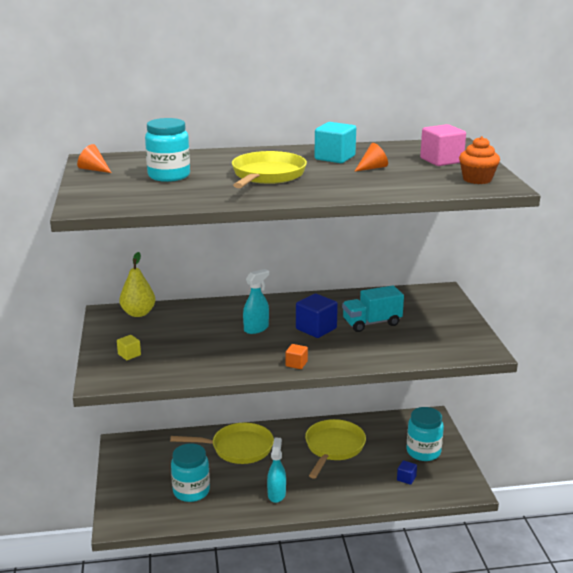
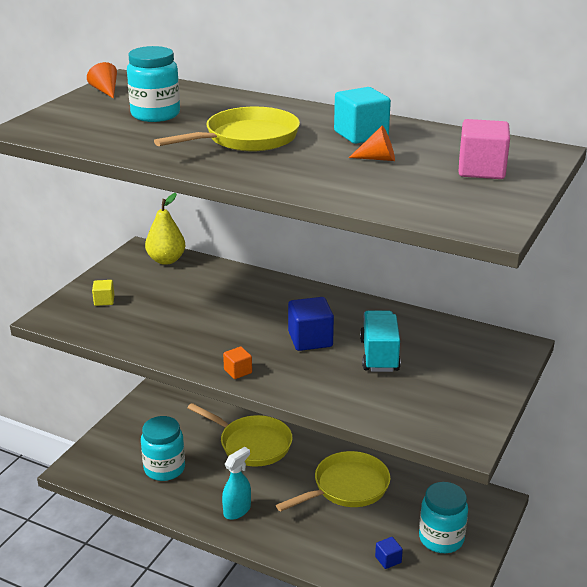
camera: 35 degrees right, 5 degrees up
turquoise spray bottle [243,269,269,334] -> none
turquoise truck [342,286,404,332] -> turquoise truck turned 75 degrees clockwise [360,310,401,372]
orange cupcake [459,136,500,184] -> none

